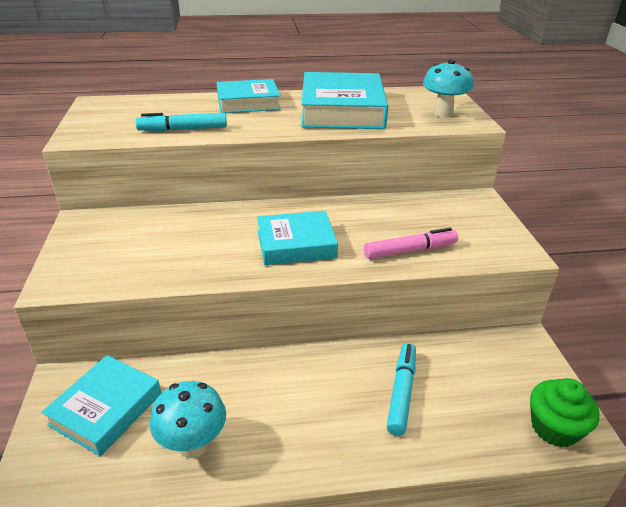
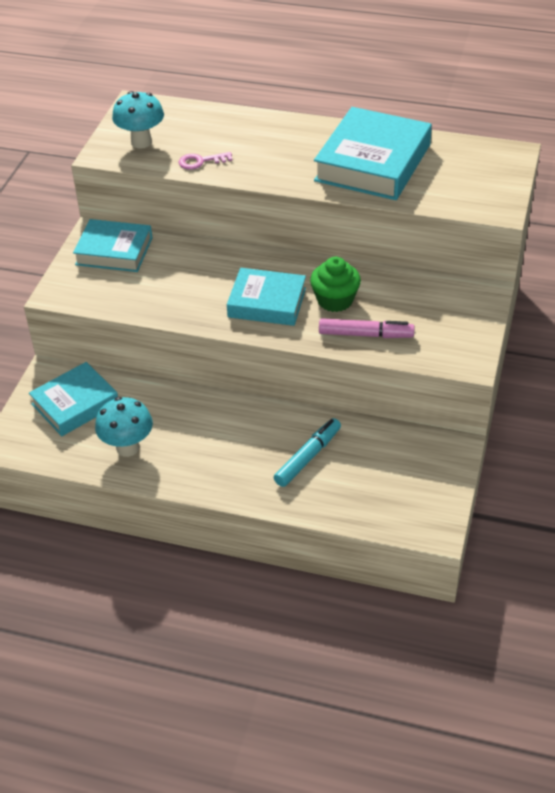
camera: 25 degrees right, 10 degrees up
turquoise marker [135,113,227,131] -> pink key [178,152,233,170]
turquoise book [217,79,281,113] -> turquoise book moved to [73,219,152,272]
turquoise mushroom [423,60,473,117] -> turquoise mushroom moved to [112,91,164,149]
green cupcake [530,378,600,447] -> green cupcake moved to [310,257,361,312]

